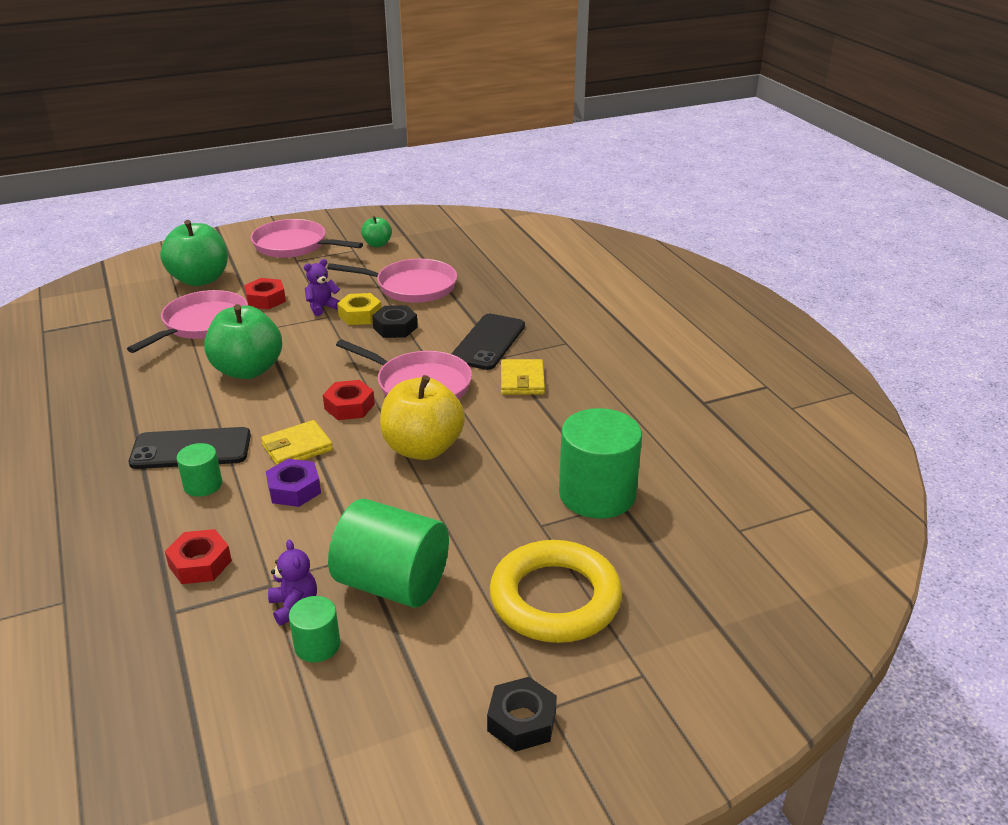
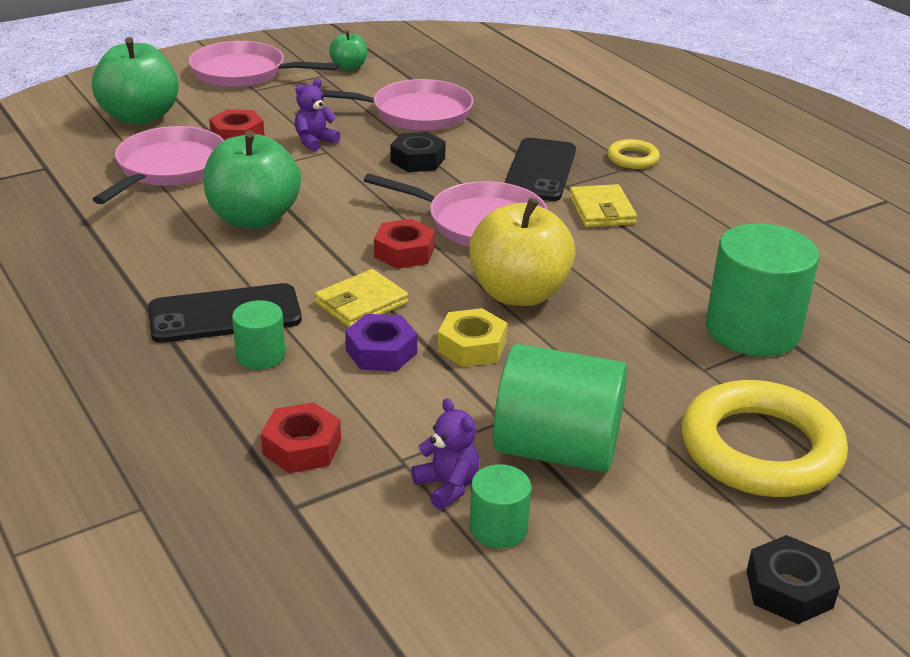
camera: 10 degrees left, 0 degrees up
yellow nut [337,293,381,325] -> yellow nut moved to [438,308,507,367]
none -> yellow ring [607,139,660,169]

